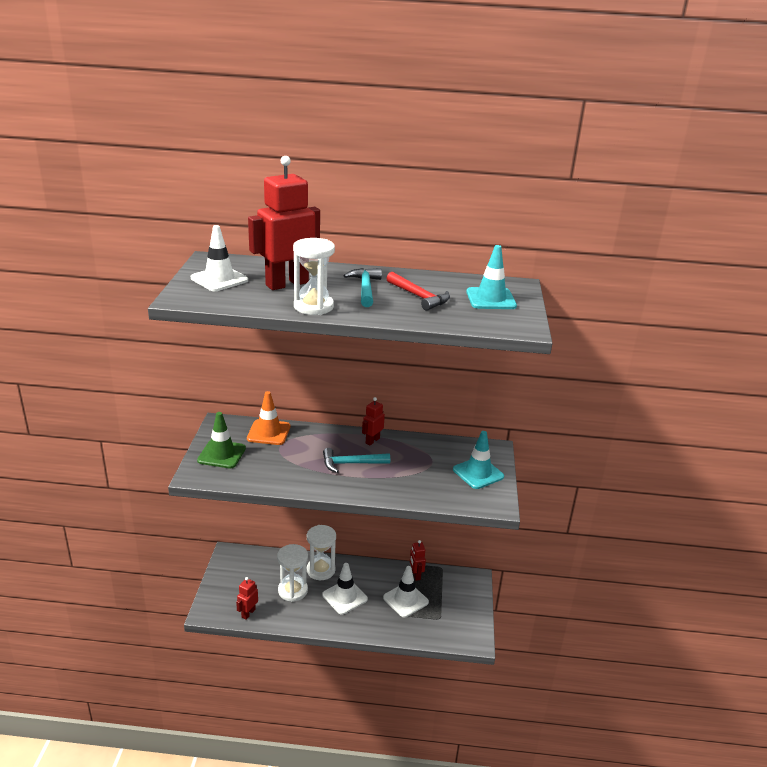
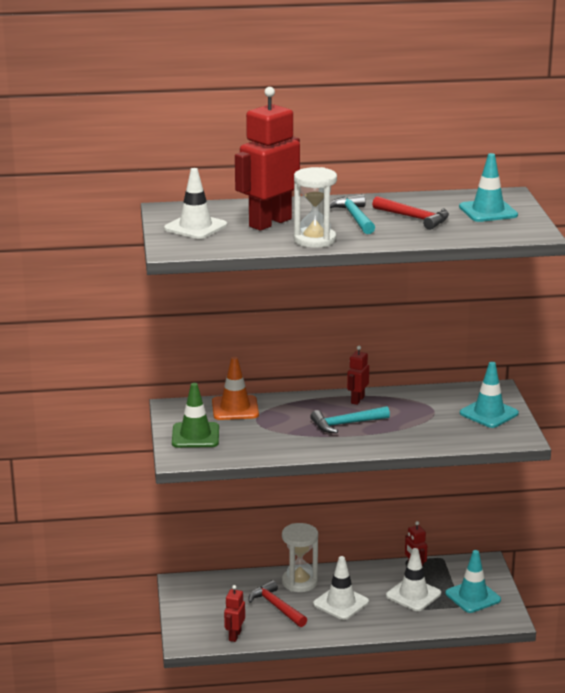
camera: 10 degrees left, 5 degrees down
white hourglass [277,544,308,602] -> red hammer [249,580,307,627]
none -> turquoise traffic cone [446,550,501,613]

